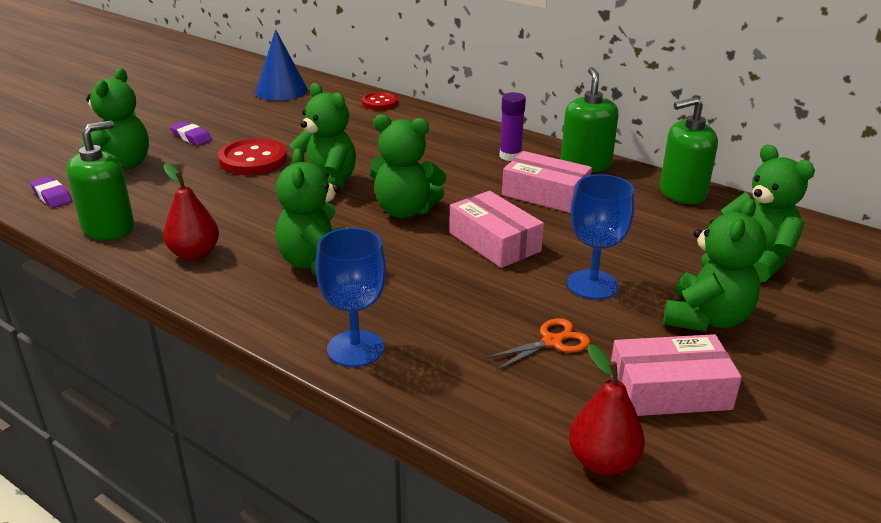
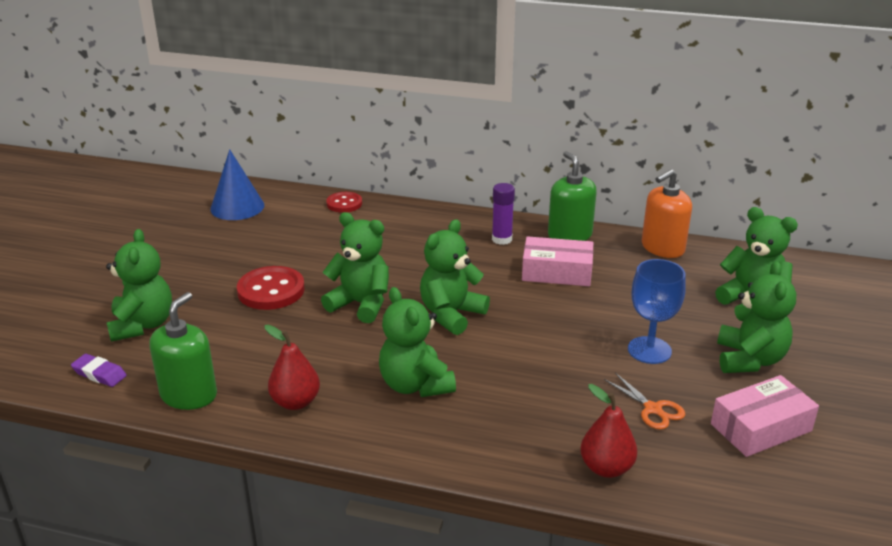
camera: 20 degrees left, 0 degrees up
purple eraser [170,121,212,146] -> none
blue goblet [315,228,386,367] -> none
green teddy bear [369,114,447,218] -> green teddy bear turned 135 degrees clockwise [420,219,490,335]
pink box [449,191,544,268] -> none
orange scissors [485,318,591,370] -> orange scissors turned 105 degrees clockwise [604,373,685,430]
red pear [569,344,645,476] -> red pear moved to [580,384,637,478]
green soap dispenser [660,97,718,204] -> orange soap dispenser [642,169,692,258]

